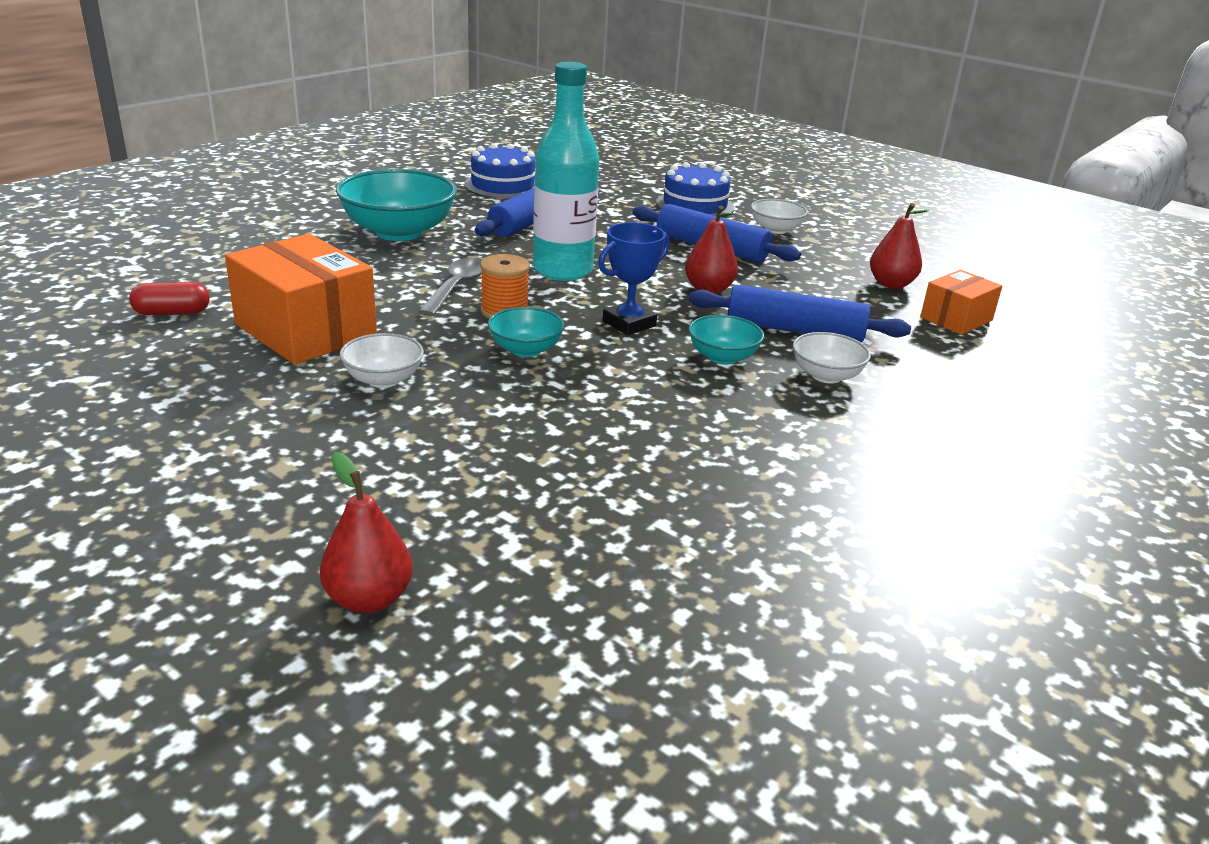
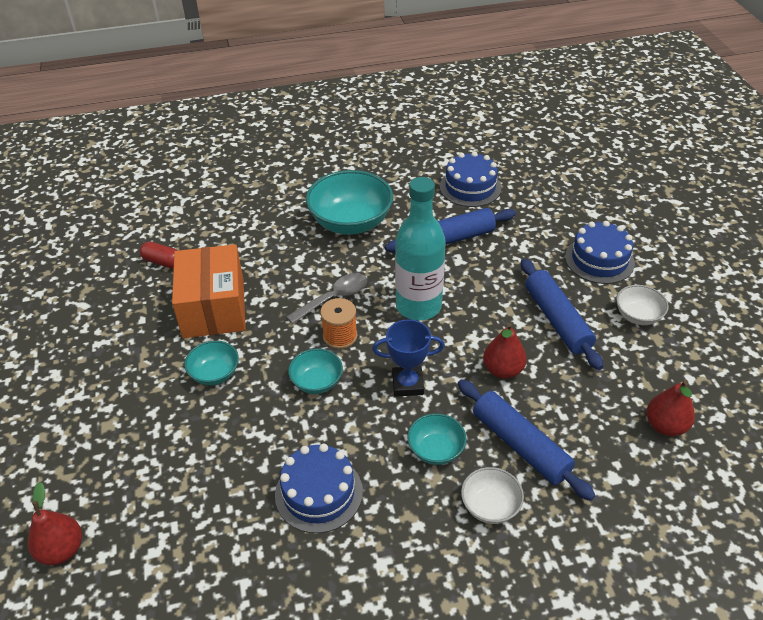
camera: 40 degrees right, 15 degrees up
white bowl [340,333,424,388] -> turquoise bowl [184,341,239,385]
orange box [920,270,1002,335] -> none
none -> blue cake [275,443,363,533]

